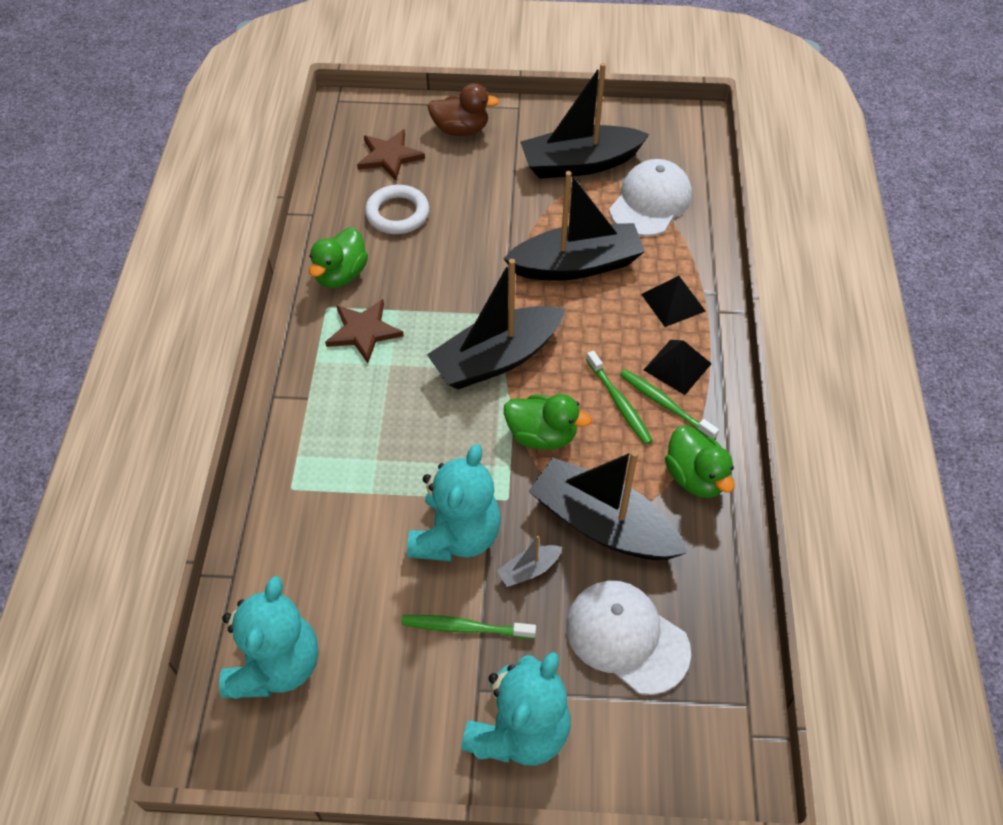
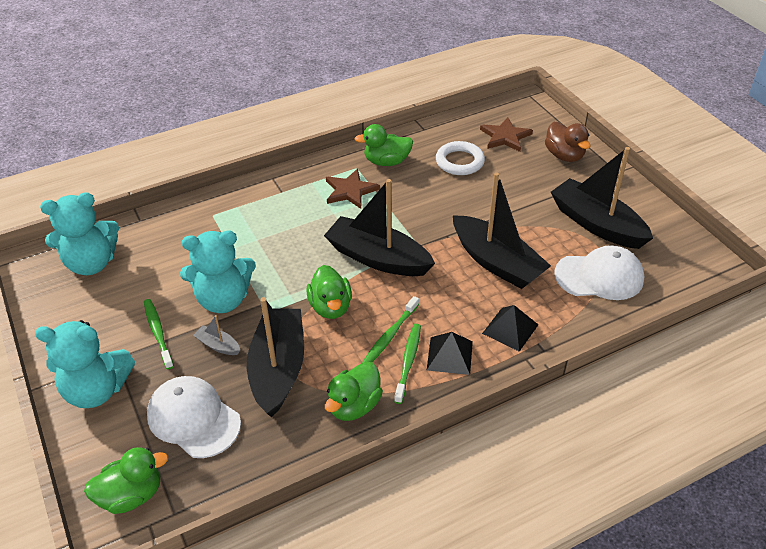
camera: 60 degrees right, 10 degrees down
white cap [566,581,691,695] -> white cap turned 60 degrees counterclockwise [147,376,241,458]
none -> green duck [84,447,168,514]

